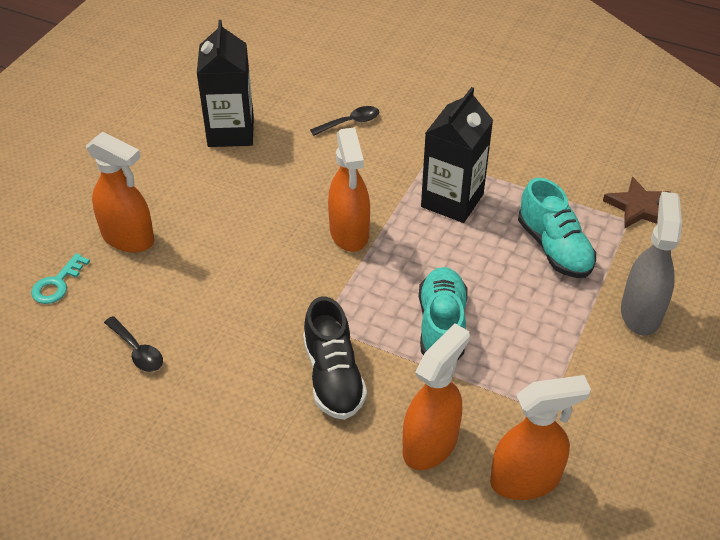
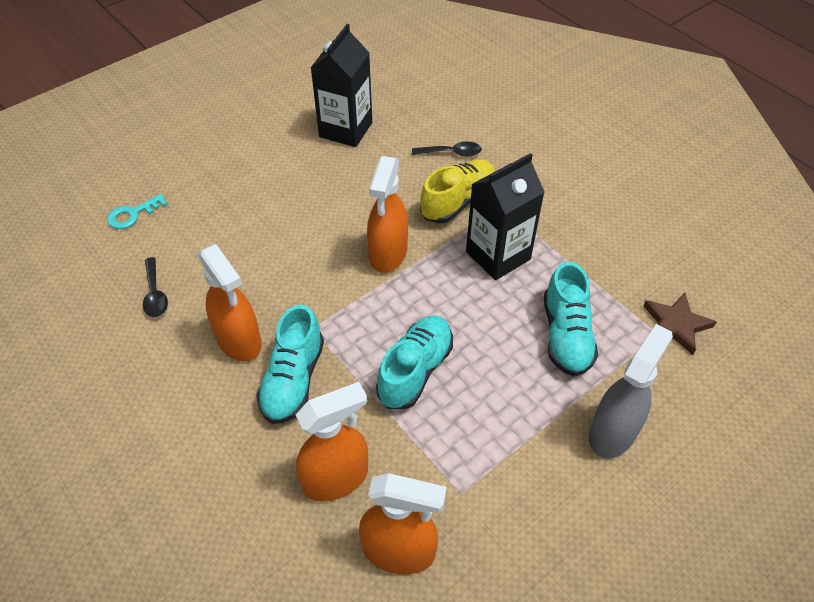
camera: 25 degrees right, 5 degrees up
orange spray bottle [86,132,155,253] -> orange spray bottle moved to [198,244,262,361]
black shoe [303,297,367,420] -> turquoise shoe [256,305,324,424]
none -> yellow shoe [420,159,495,223]

